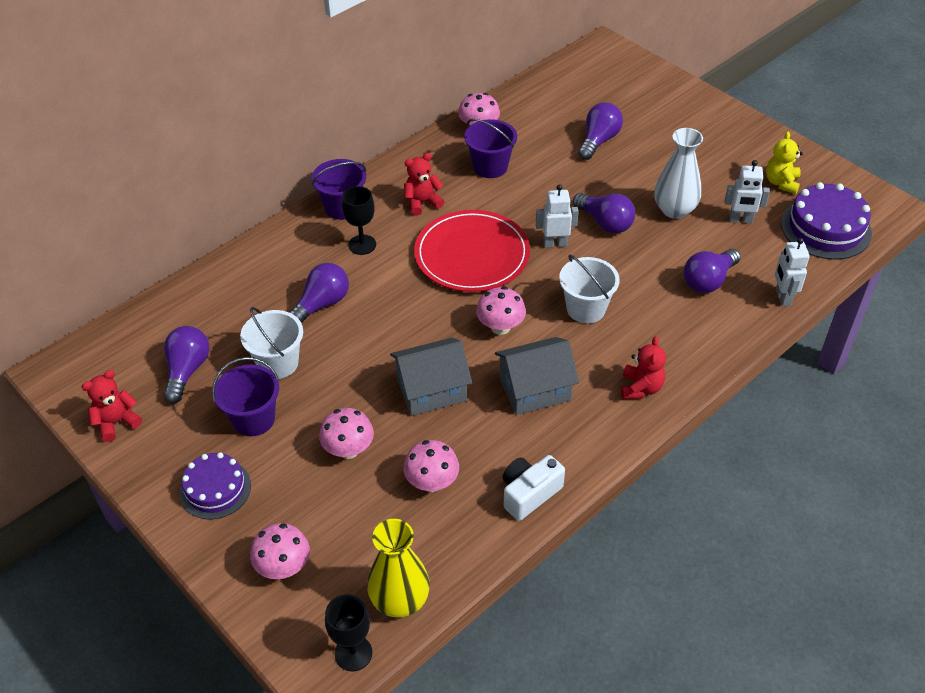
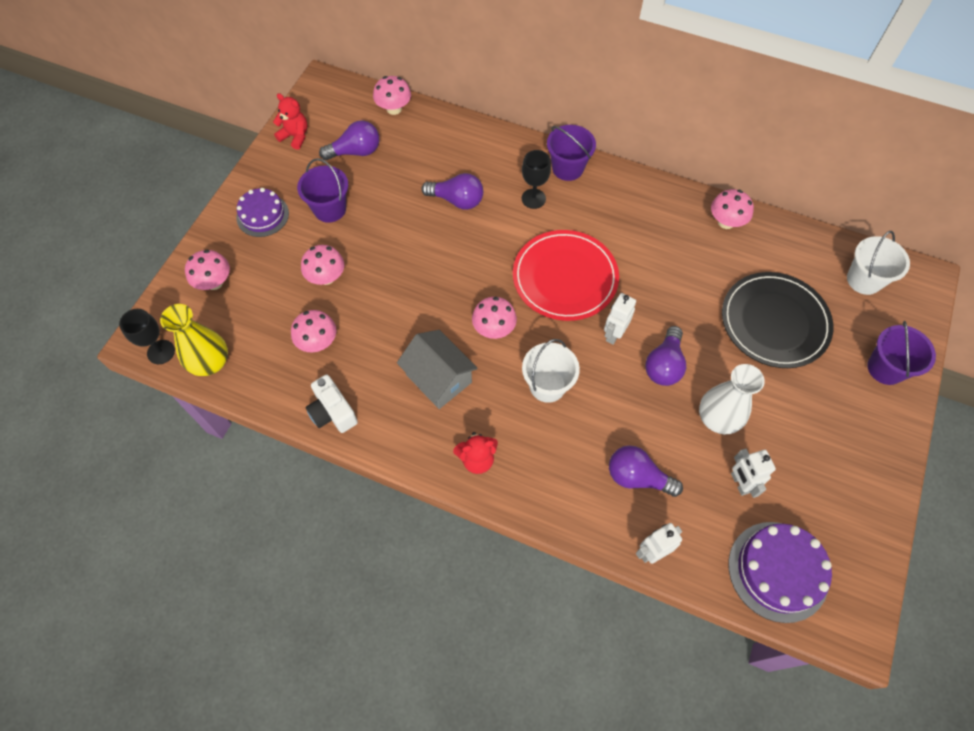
camera: 65 degrees right, 15 degrees up
white bucket [240,307,303,379] -> white bucket moved to [847,231,910,295]
grey house [390,338,472,416] -> none
red teddy bear [404,153,444,216] -> none
purple bucket [464,119,517,178] -> purple bucket moved to [867,321,936,385]
white camera [503,455,565,521] -> white camera turned 150 degrees counterclockwise [306,375,358,433]
white robot [536,184,579,248] -> white robot turned 120 degrees counterclockwise [604,293,636,345]
purple light bulb [578,102,623,160] -> black plate [722,272,833,368]
yellow teddy bear [766,132,803,194] -> none
none -> pink mushroom [373,76,411,115]

